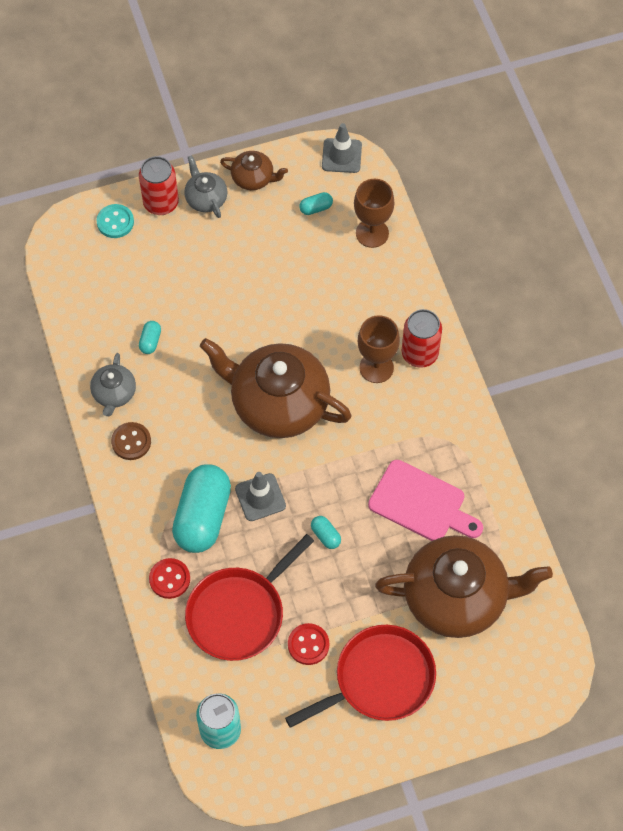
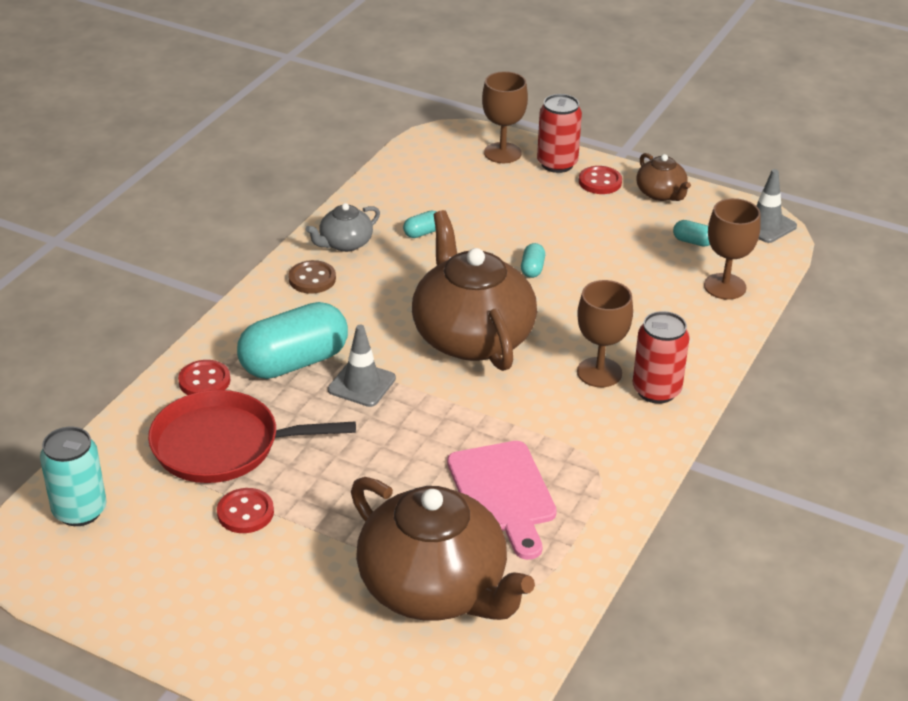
camera: 45 degrees right, 25 degrees down
turquoise button [96,204,134,238] -> brown goblet [482,71,528,163]
grey teapot [184,155,227,218] -> red button [579,166,622,194]
red pan [285,625,436,728] -> none
turquoise capsule [311,516,341,549] -> turquoise capsule moved to [521,243,545,278]

